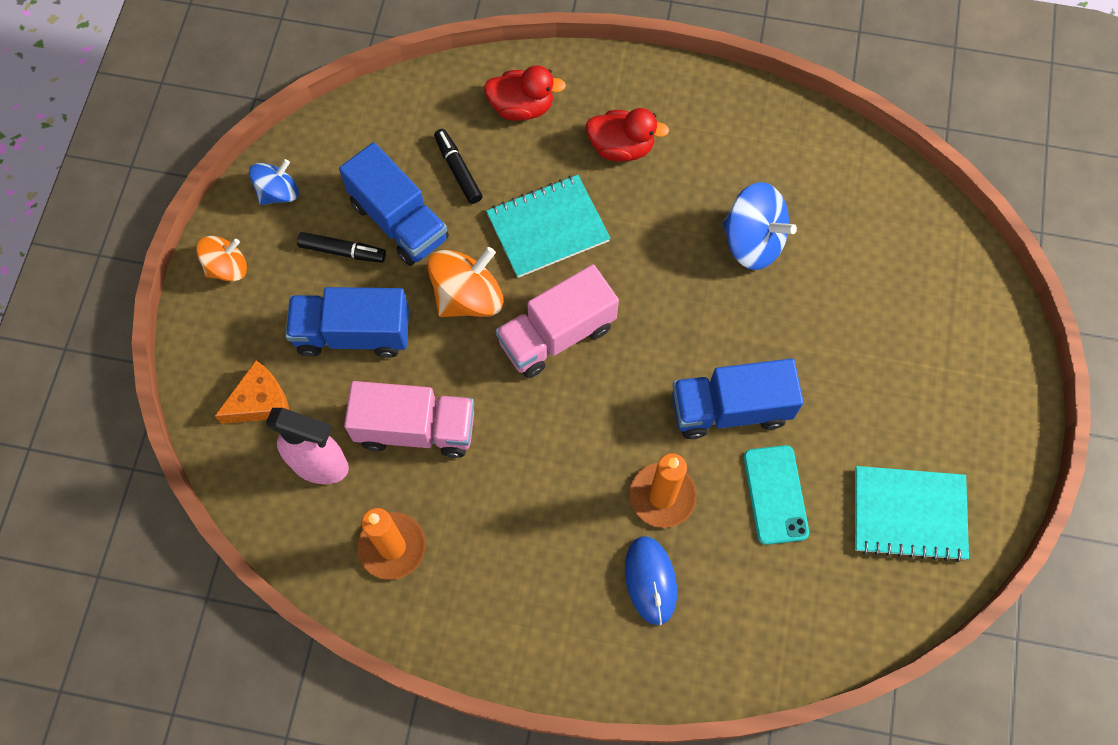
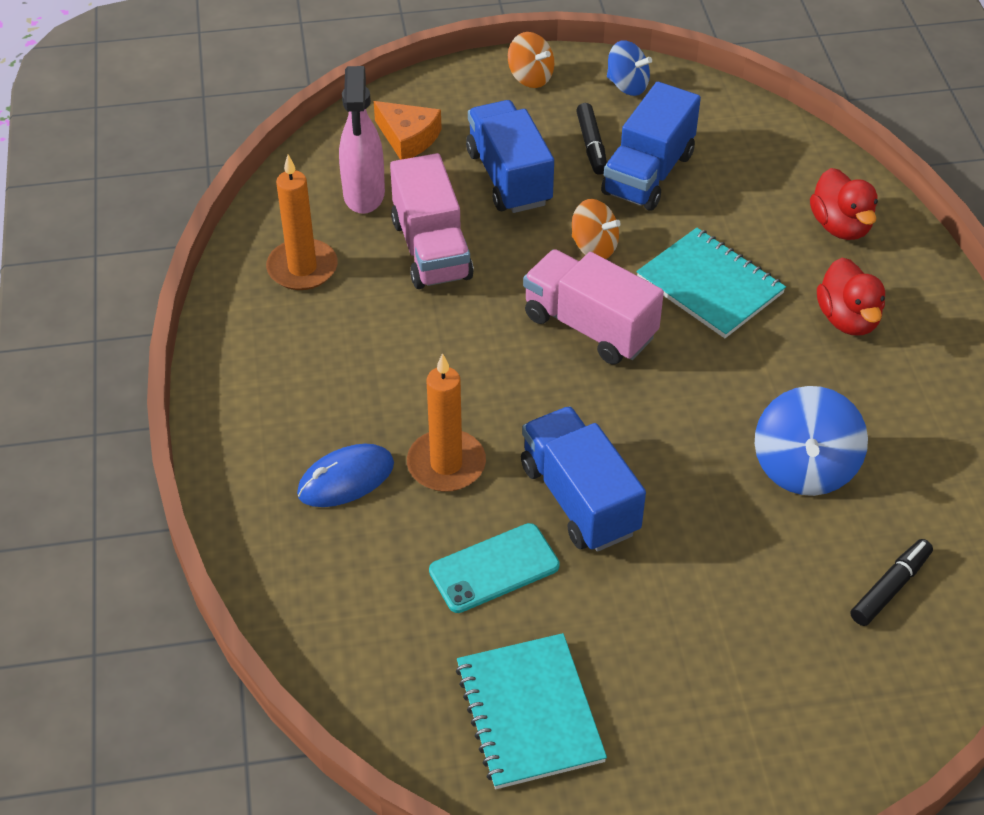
camera: 70 degrees right, 20 degrees down
orange spinning top [428,247,503,317] -> orange spinning top [572,199,621,259], size x0.64
black marker [434,129,483,204] -> black marker moved to [851,539,933,626]

